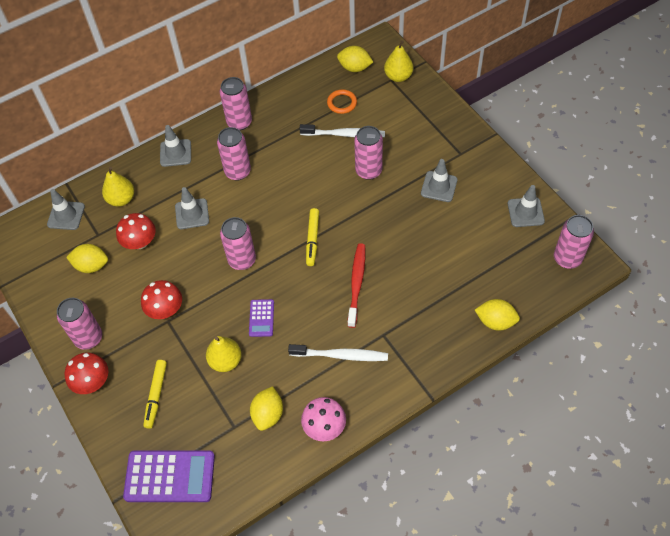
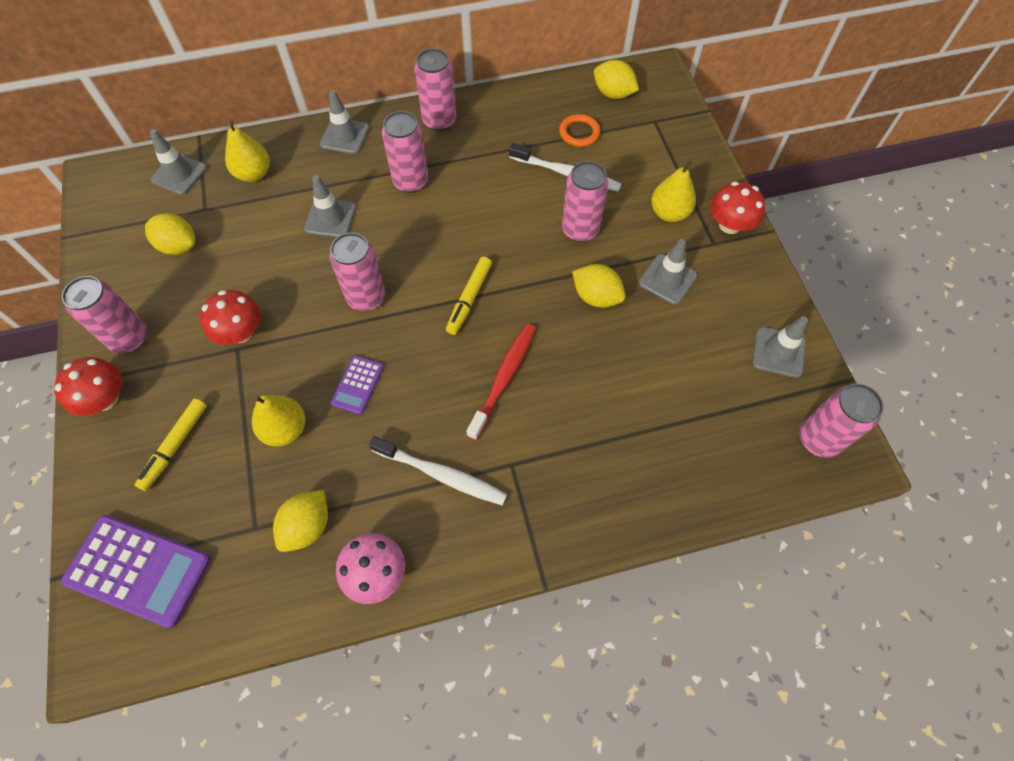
camera: 15 degrees right, 5 degrees up
red mushroom [116,213,156,249] -> red mushroom moved to [710,182,766,234]
yellow pear [384,40,413,82] -> yellow pear moved to [651,161,696,222]
yellow lemon [475,299,520,331] -> yellow lemon moved to [572,264,625,308]

